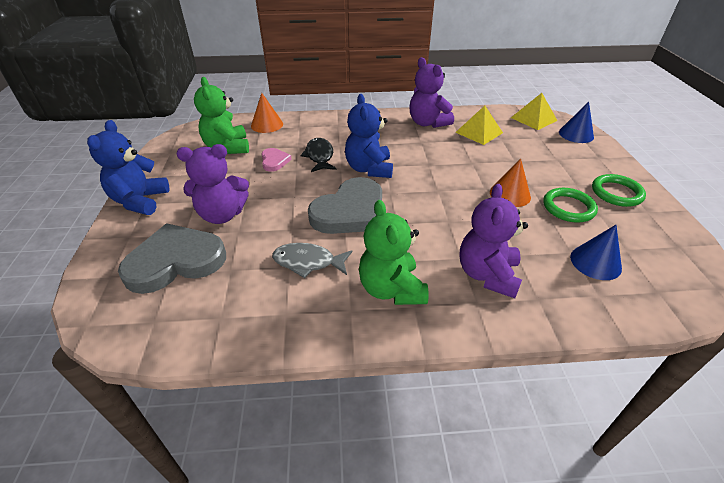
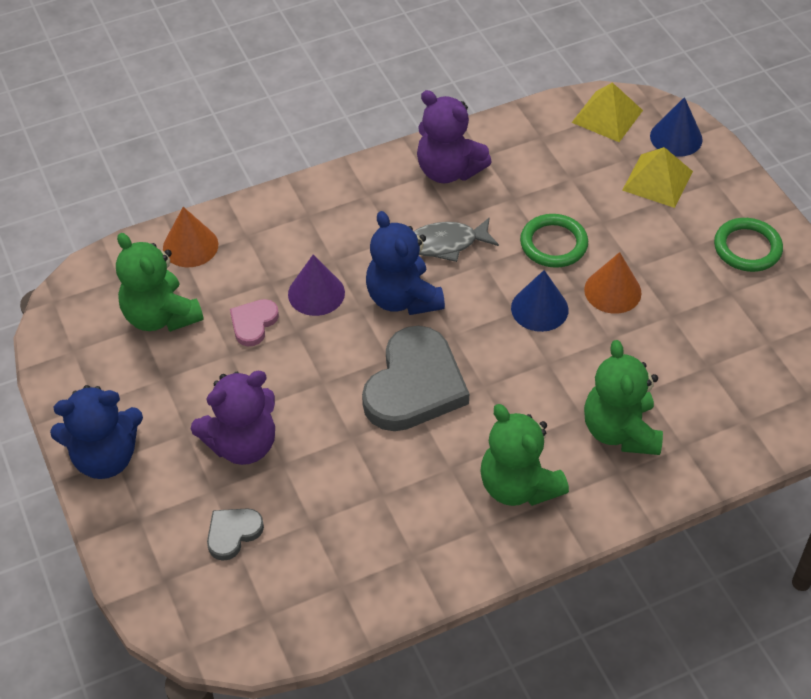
camera: 20 degrees left, 10 degrees up
blue teddy bear [87,120,169,215] -> blue teddy bear turned 90 degrees counterclockwise [50,385,143,479]
grey heart [118,223,226,294] -> grey heart [207,508,264,561], size x0.48
pink heart [262,148,292,172] -> pink heart turned 120 degrees counterclockwise [230,299,279,346]
grey fish [272,243,352,278] -> grey fish moved to [413,217,499,262]
black fish [300,138,336,172] -> purple cone [288,255,345,316]
yellow pyramid [455,106,503,145] -> yellow pyramid moved to [622,147,693,208]
purple teddy bear [459,184,528,298] -> green teddy bear [584,340,663,455]
green ring [543,188,598,223] -> green ring moved to [520,214,588,268]
blue cone [570,225,622,280] -> blue cone moved to [511,270,569,332]

